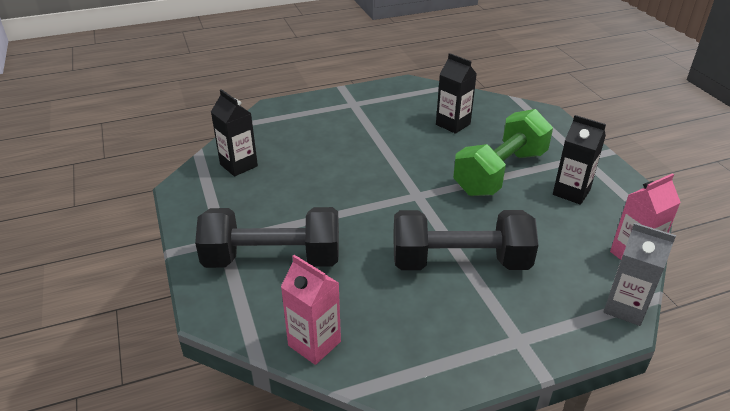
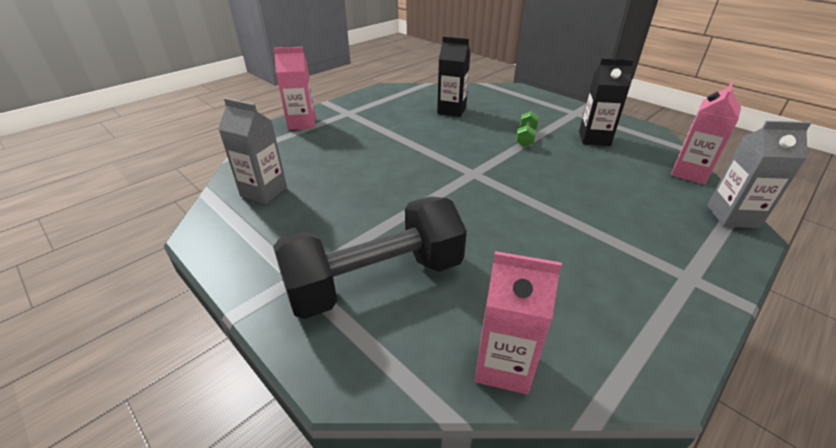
camera: 25 degrees left, 0 degrees up
black carton [211,89,258,176] -> grey carton [219,98,287,204]
black dumbbell [393,210,539,270] -> none
green dumbbell [453,109,553,196] -> green dumbbell [516,111,539,147], size x0.40
none -> pink carton [274,47,316,130]

